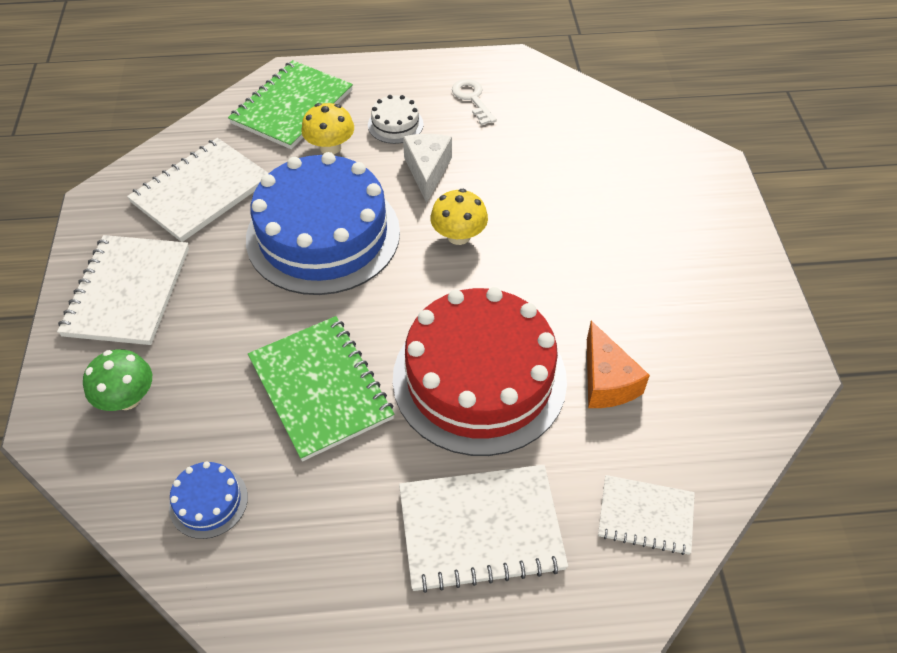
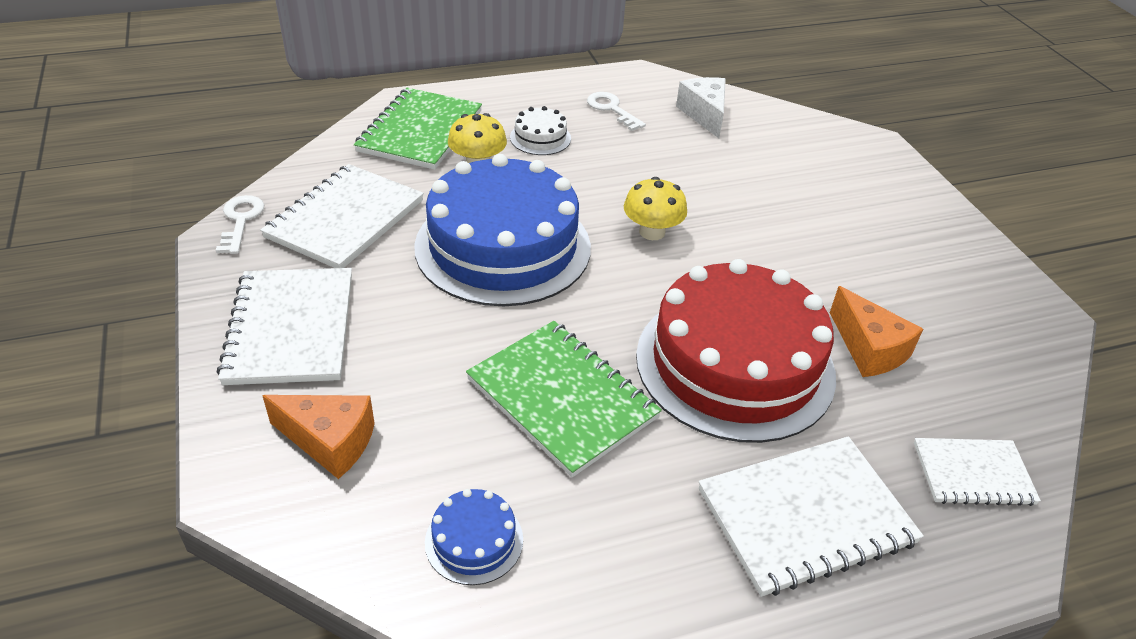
camera: 15 degrees left, 10 degrees down
green mushroom [83,349,152,411] -> orange cheese [262,395,375,479]
white cheese [403,134,452,203] -> white cheese moved to [676,77,726,138]
none -> white key [216,195,264,254]

